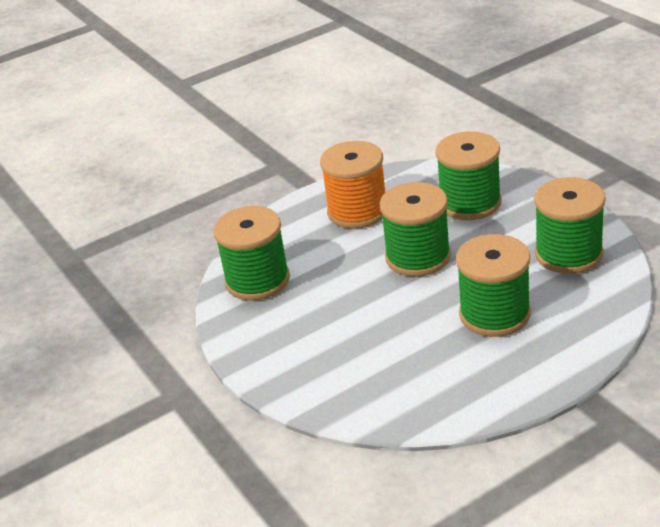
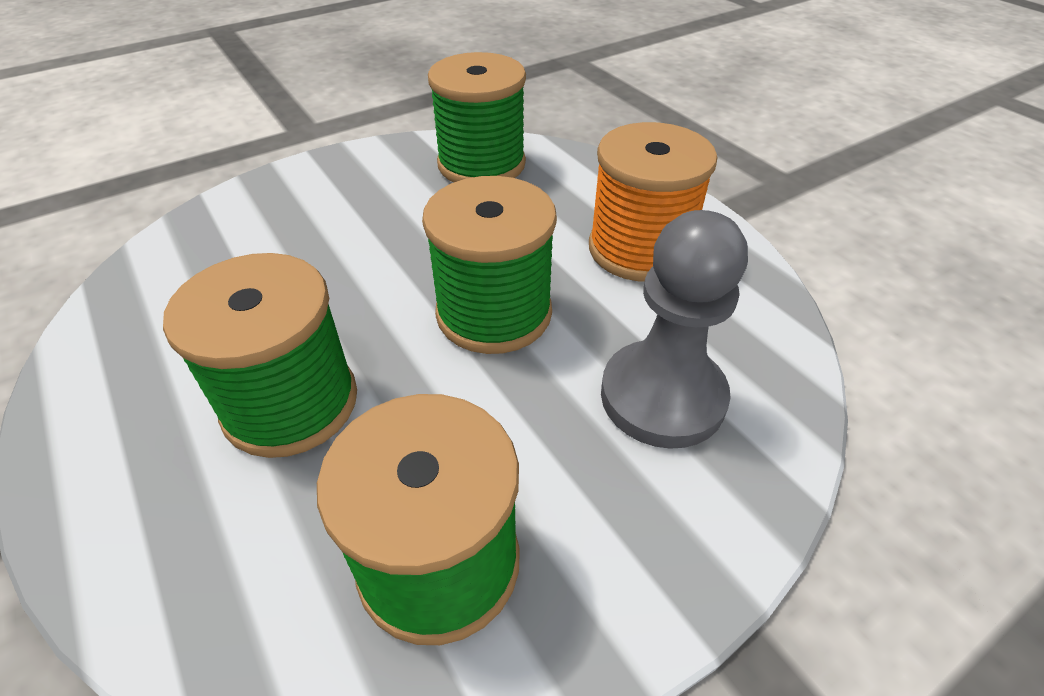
camera: 85 degrees right, 10 degrees up
green spool [435,131,502,220] -> grey pawn [601,210,748,449]

